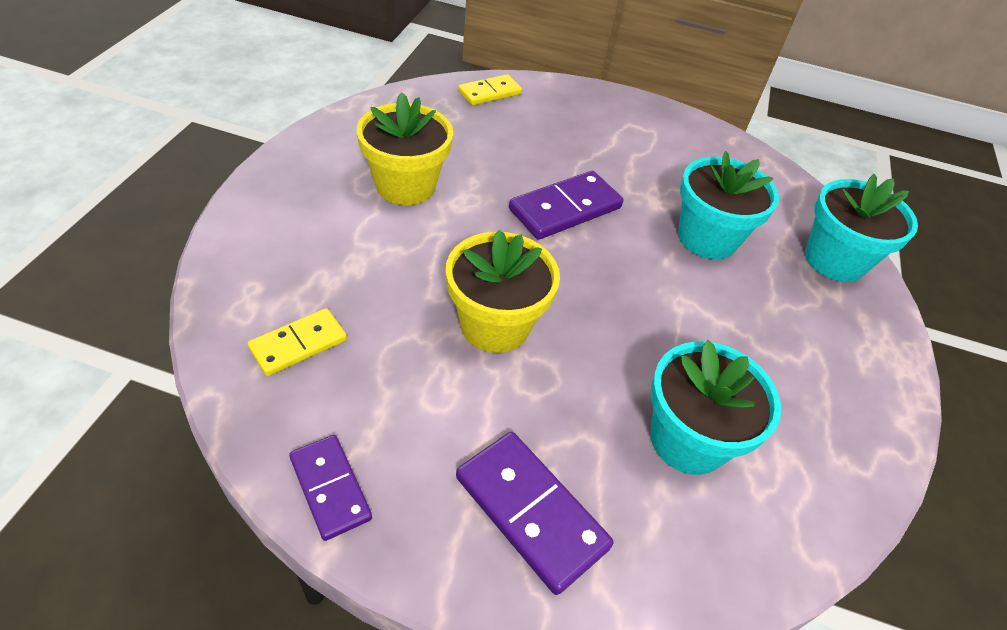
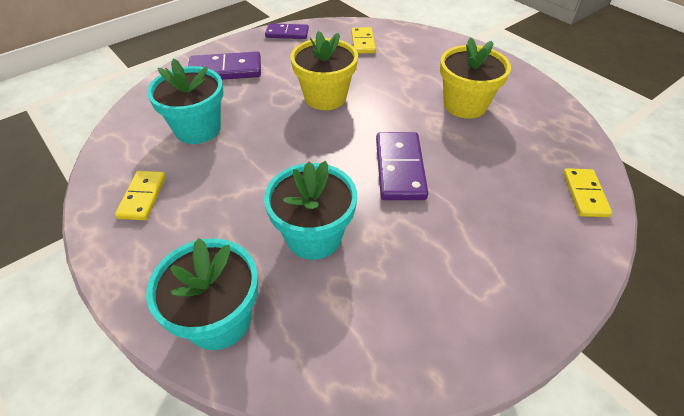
camera: 130 degrees right, 0 degrees up
none -> yellow domino [115,171,166,220]

